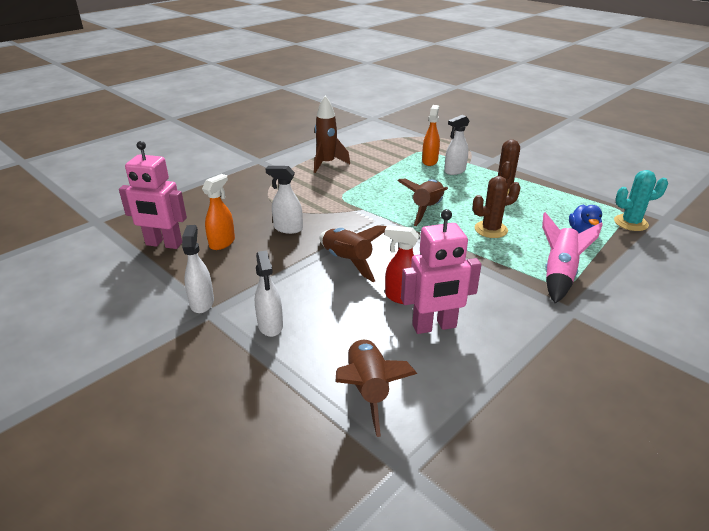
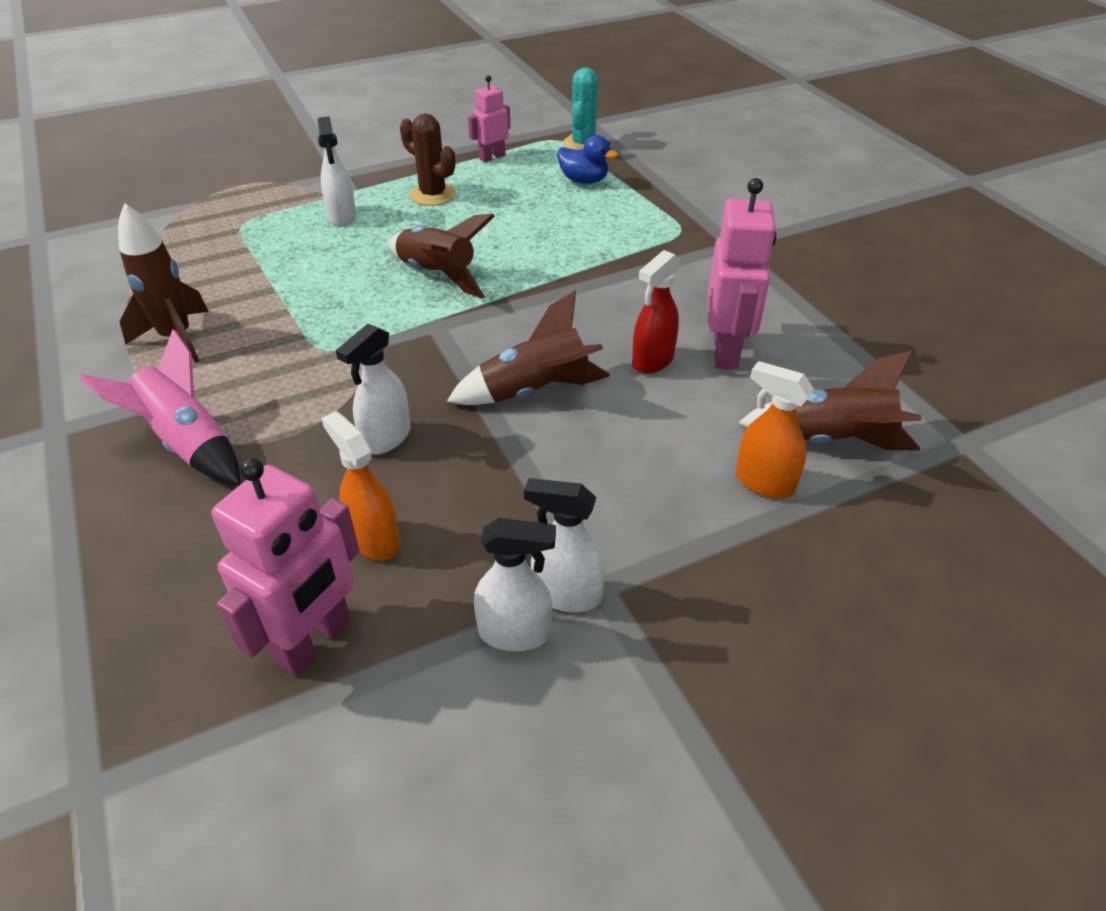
camera: 70 degrees left, 10 degrees up
white spray bottle [255,250,283,337] -> white spray bottle moved to [474,518,556,651]
orange spray bottle [422,105,440,166] -> orange spray bottle moved to [736,361,814,498]
brown cactus [473,176,521,238] -> none
pink rocket [542,212,603,303] -> pink rocket moved to [80,329,240,485]
none -> pink robot [468,75,511,162]

